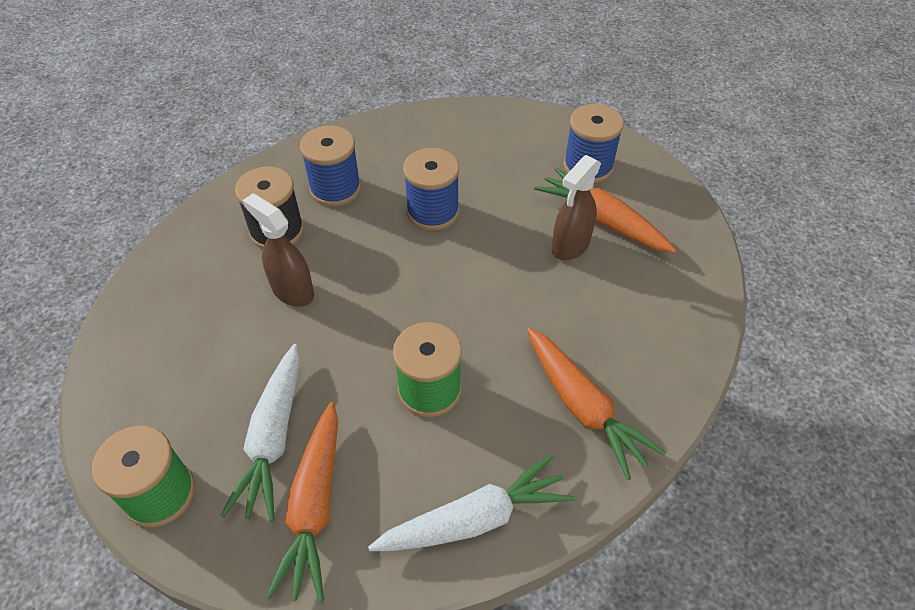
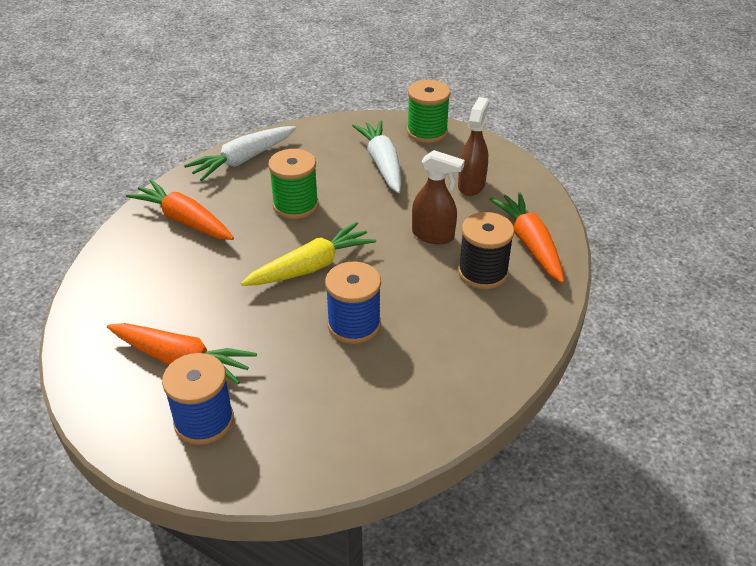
camera: 160 degrees right, 10 degrees down
orange carrot [266,402,338,602] -> orange carrot moved to [489,192,564,283]
blue spool [300,125,361,207] -> none
brown spray bottle [552,155,601,260] -> brown spray bottle moved to [458,97,489,196]
none -> yellow carrot [241,222,376,286]

